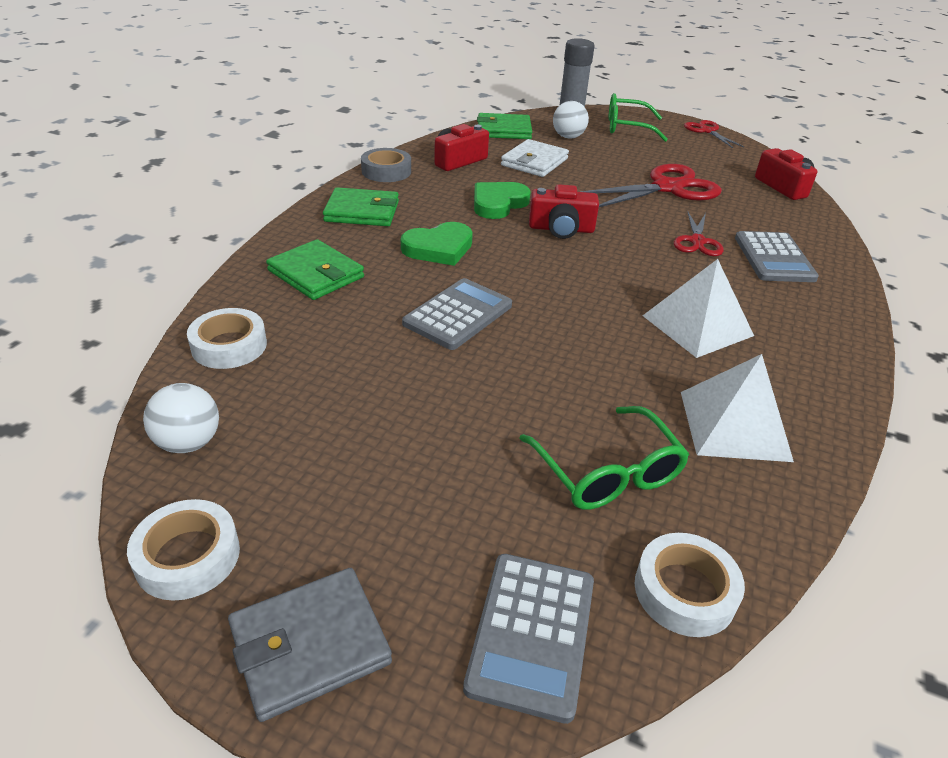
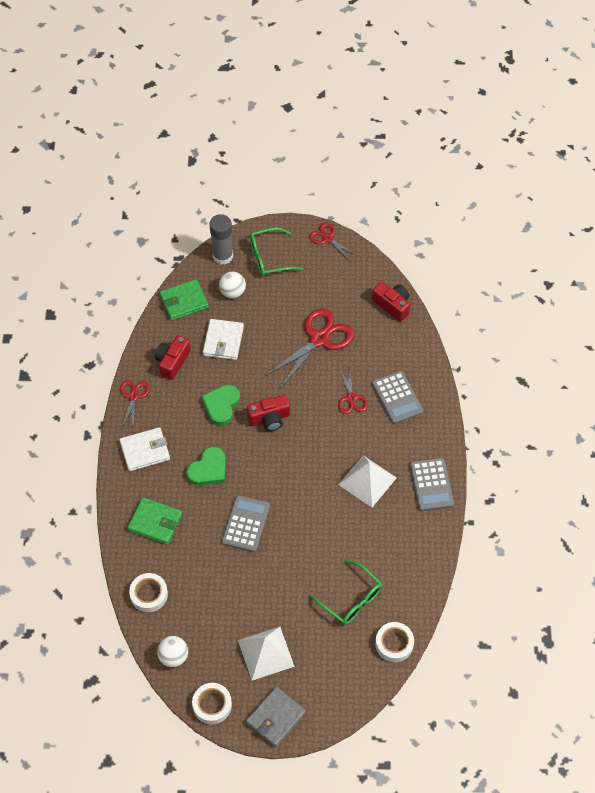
camera: 20 degrees left, 20 degrees up
green wallet [323,187,399,226] -> white wallet [119,427,170,471]
grey tape [361,148,411,182] -> red scissors [120,380,150,430]
grey calculator [463,554,594,724] -> grey calculator moved to [410,458,454,511]
white pyramid [681,354,794,462] -> white pyramid moved to [238,627,295,680]

